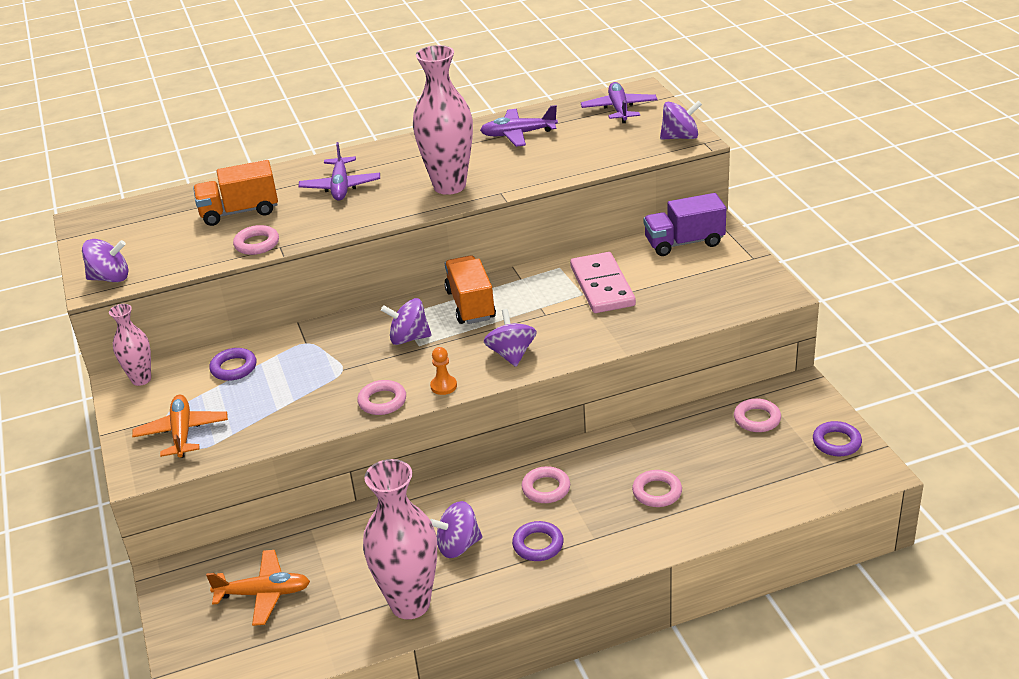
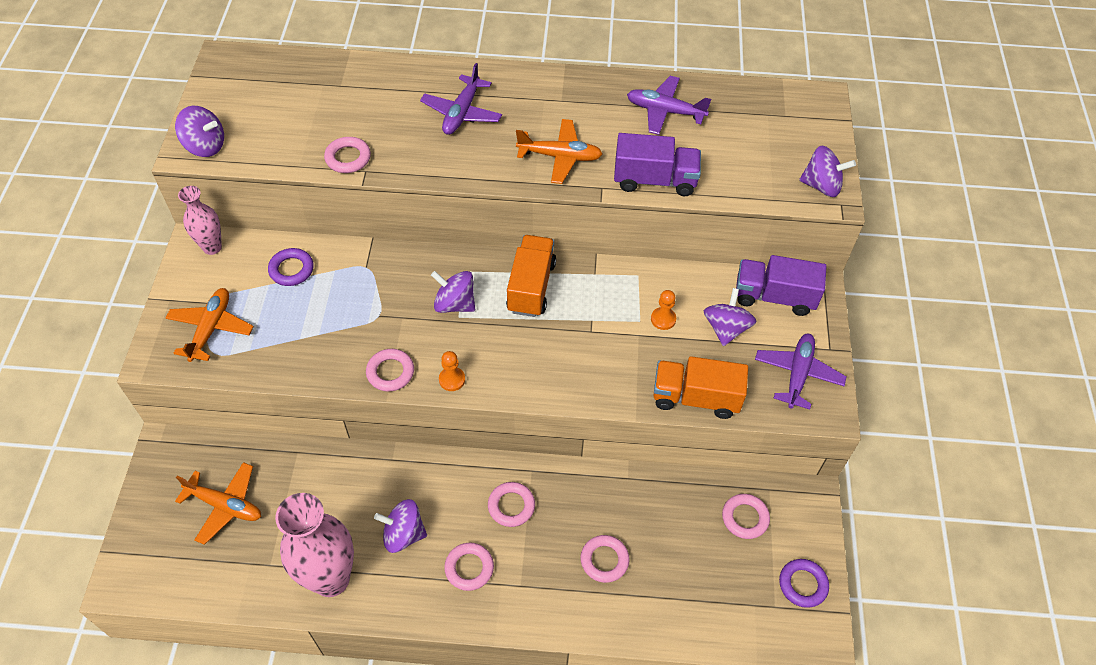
camera: 20 degrees right, 20 degrees up
orange truck [193,160,278,226] -> orange truck moved to [653,356,748,419]
pink vase [413,45,473,195] -> orange plane [516,119,602,184]
purple spinning top [484,309,536,367] -> purple spinning top moved to [704,288,756,346]
purple ring [512,521,564,561] -> pink ring [444,543,494,591]
pink domino [570,252,636,313] -> orange pawn [651,290,676,330]
purple plane [581,82,657,123] -> purple plane moved to [755,334,847,410]
none -> purple truck [614,133,701,196]

